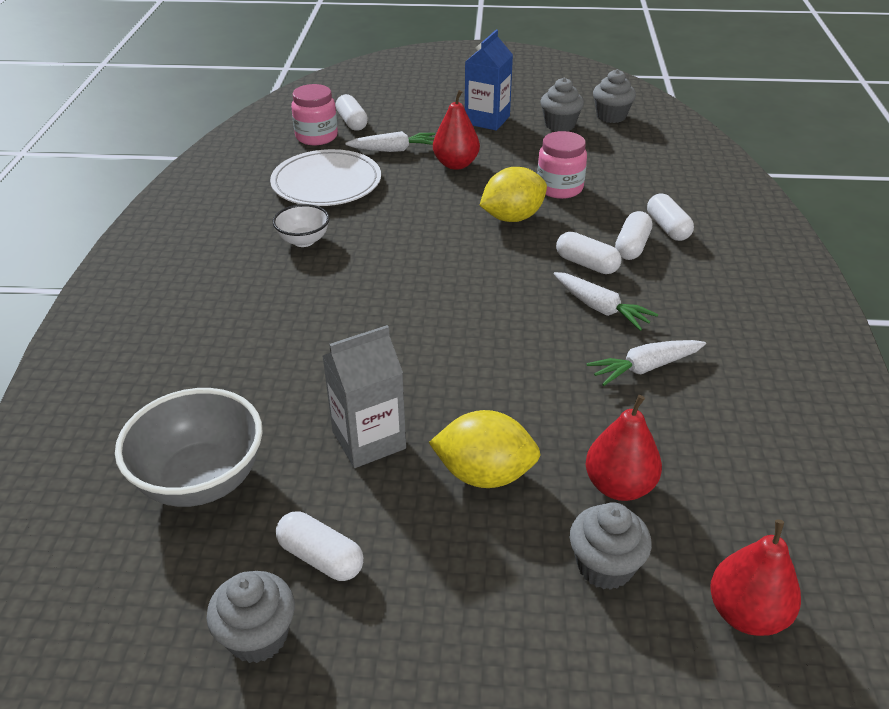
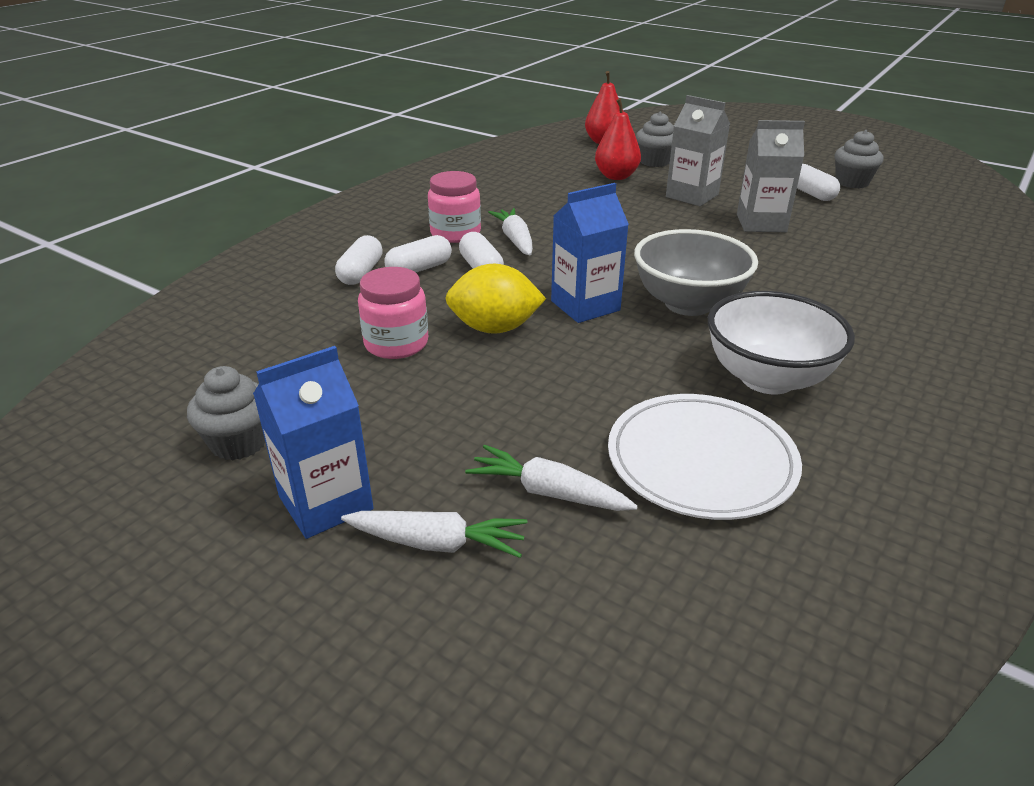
camera: 150 degrees left, 5 degrees down
grey bowl [115,388,263,507] -> grey bowl moved to [634,229,758,316]
white bowl [273,204,330,247] -> white bowl [708,291,855,394], size x1.80
pink jar [291,84,338,145] -> pink jar moved to [428,171,481,243]
white capsule [335,94,368,131] -> none
yellow lemon [429,410,541,488] -> grey carton [666,95,730,206]
red pear [433,90,480,170] -> none
white carrot [587,340,706,386] -> white carrot moved to [341,511,527,558]
grey cupcake [593,69,636,123] -> none
none -> blue carton [551,183,629,323]

